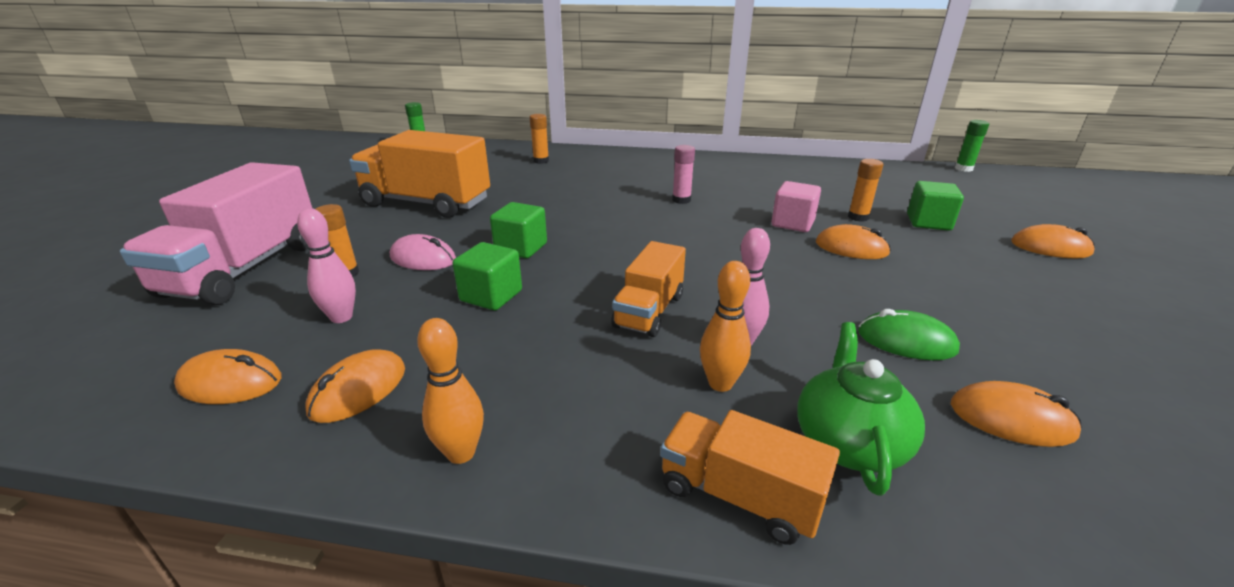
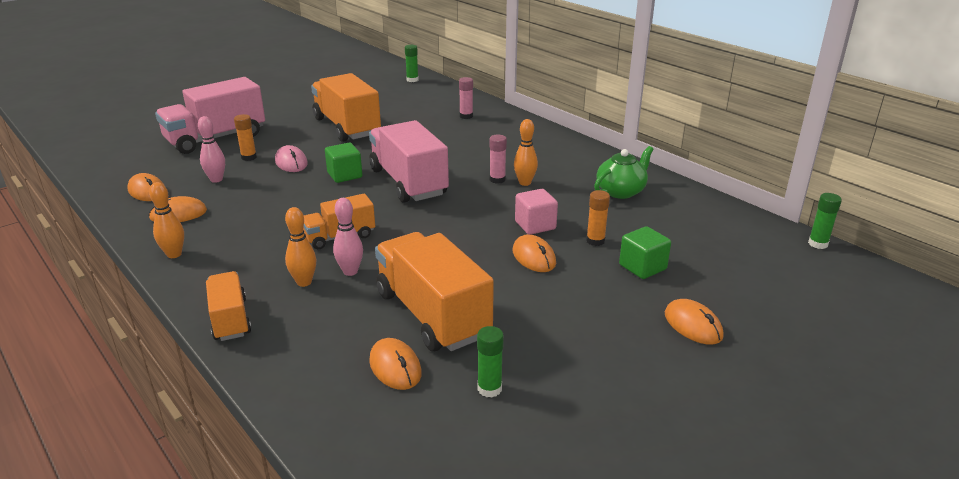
camera: 40 degrees right, 0 degrees up
green cube [453,242,522,310] -> none
orange glue stick [529,114,549,164] -> pink glue stick [459,77,473,119]
green teapot [797,322,925,496] -> green teapot moved to [594,146,653,199]
green mouse [858,309,960,360] -> orange truck [375,232,494,351]
none -> pink truck [369,120,449,203]
none -> green glue stick [477,326,504,398]
none -> orange bowling pin [514,119,538,186]

